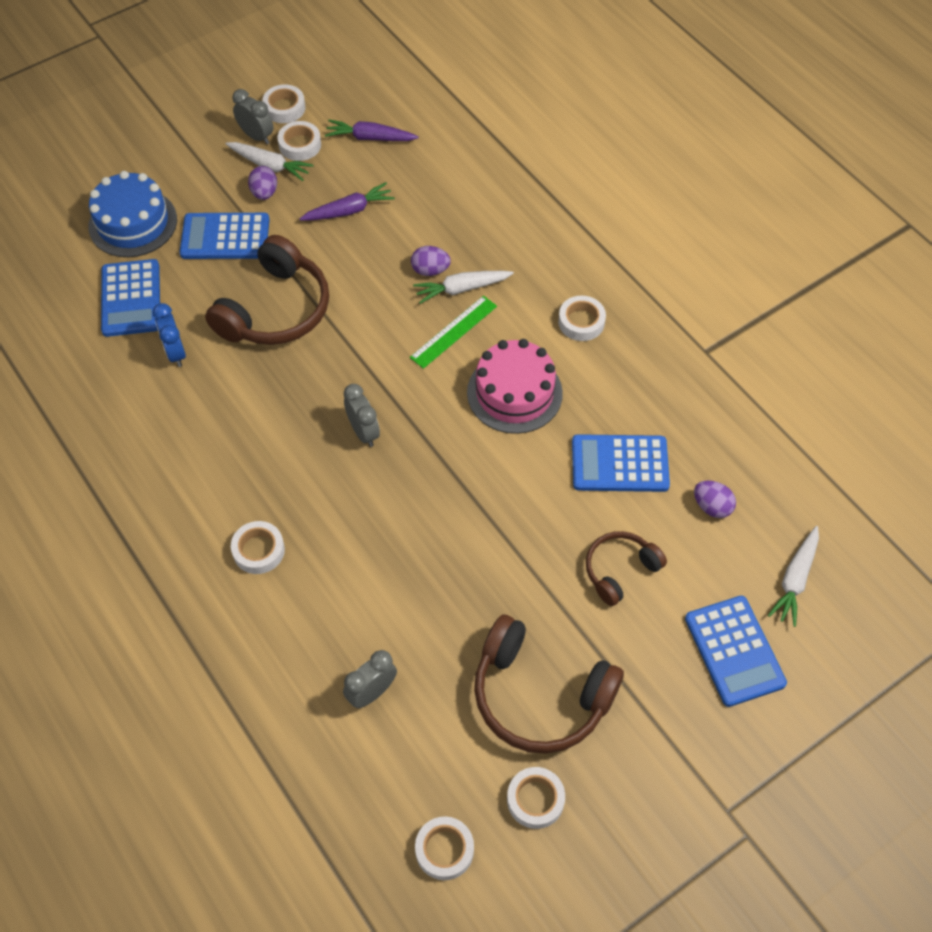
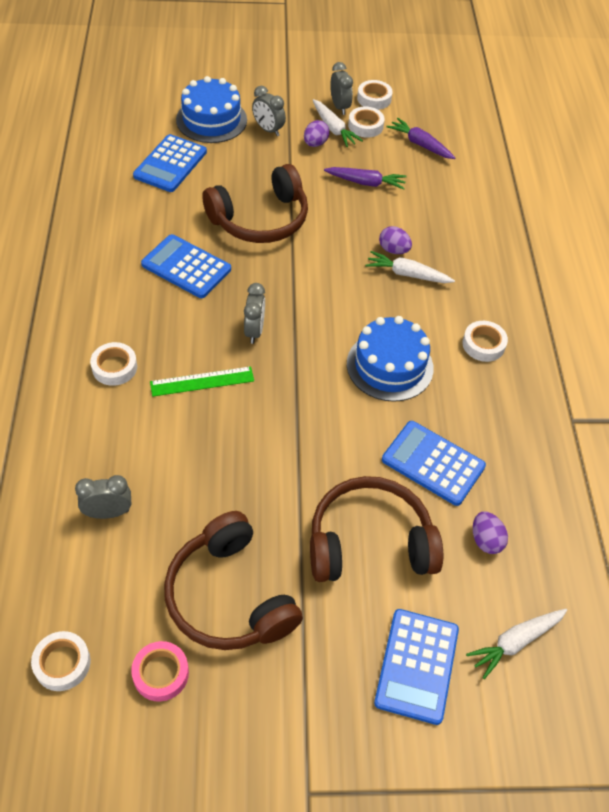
camera: 30 degrees right, 5 degrees down
blue clock [152,303,186,367] -> none
blue calculator [180,213,269,259] -> blue calculator moved to [141,234,231,298]
green ruler [410,296,497,369] -> green ruler moved to [150,366,254,397]
pink cake [467,339,563,434] -> blue cake [347,316,434,402]
white tape [507,767,565,829] -> pink tape [131,641,189,702]
brown headphones [586,531,667,606] -> brown headphones [310,476,443,582], size x1.75
none -> grey clock [252,86,286,136]

